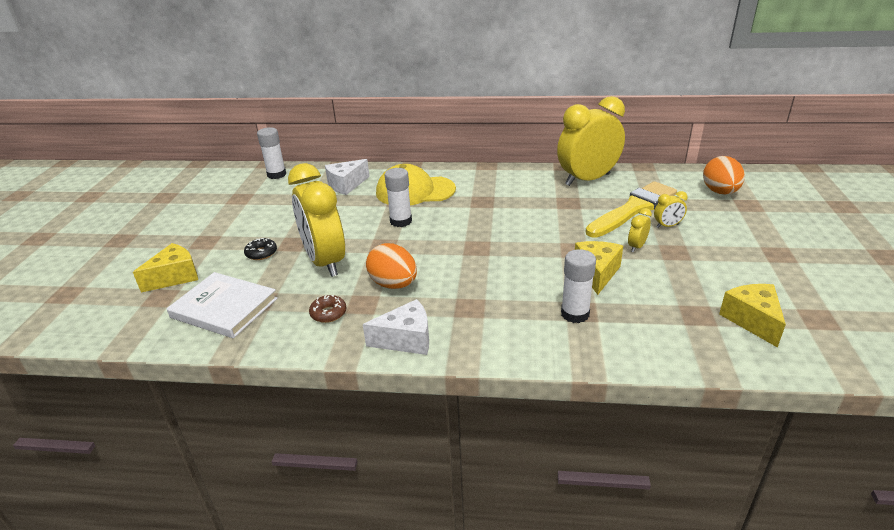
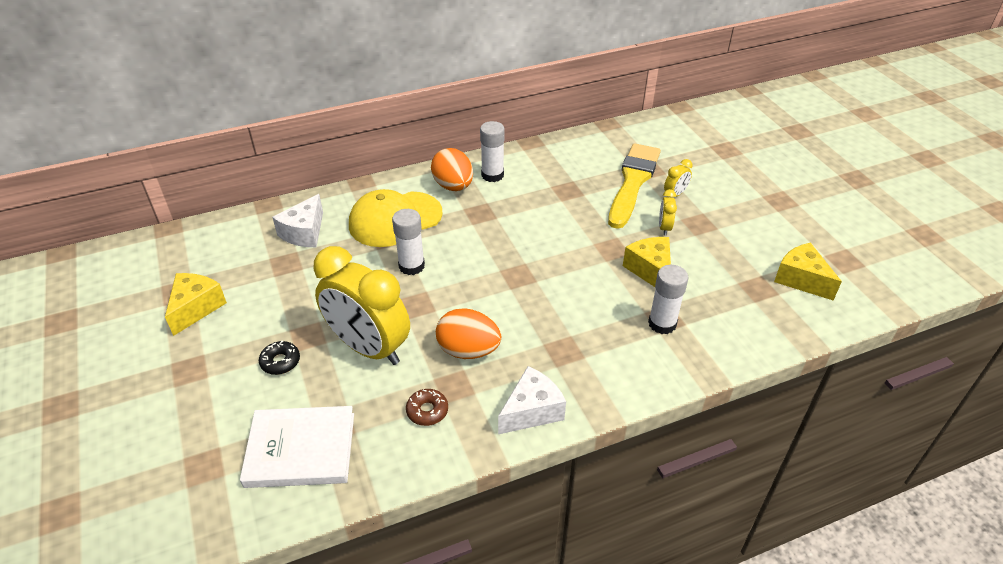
camera: 30 degrees left, 10 degrees up
yellow cheese [133,243,198,293] -> yellow cheese moved to [165,273,227,336]
white glue stick [257,127,286,179] -> white glue stick moved to [480,121,505,182]
yellow clock [557,96,625,186] -> none
orange egg [703,156,745,194] -> orange egg moved to [431,148,473,191]

